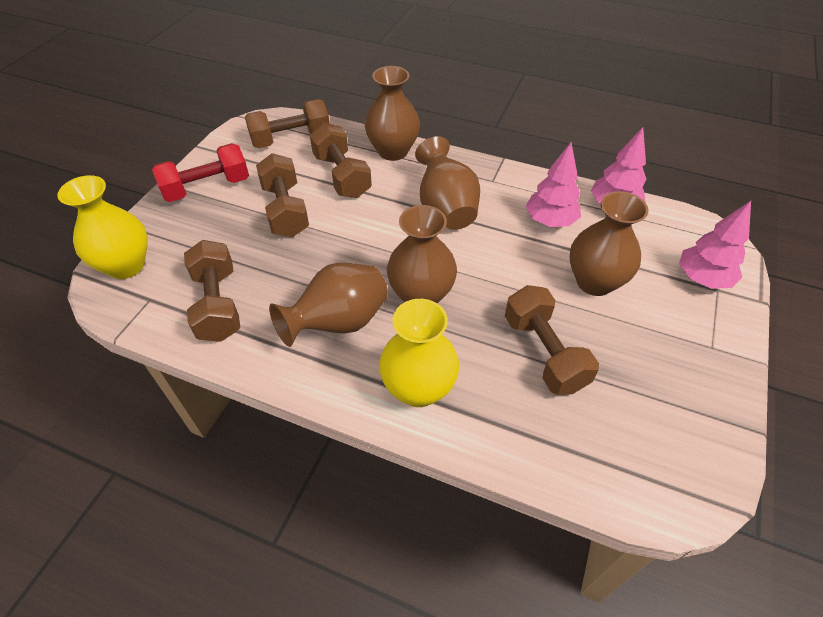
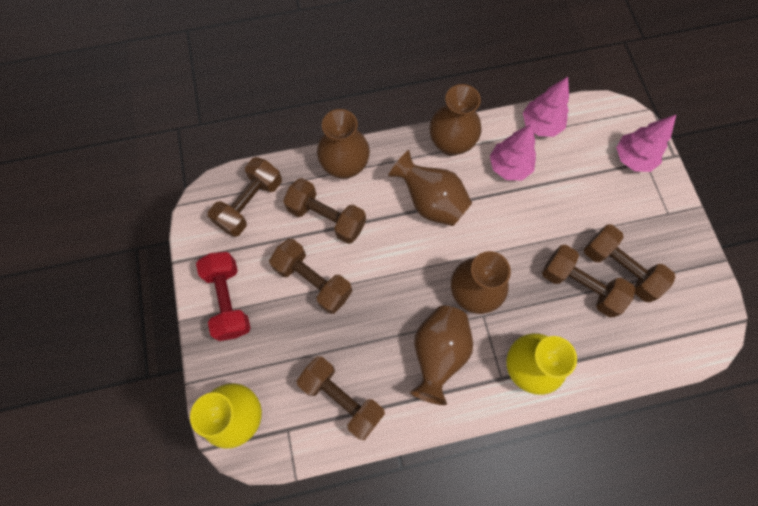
camera: 35 degrees left, 20 degrees up
red dumbbell [152,143,249,202] -> red dumbbell turned 45 degrees counterclockwise [196,252,251,341]
brown vase [570,191,649,296] -> brown vase moved to [429,84,482,156]
none -> brown dumbbell [584,224,676,302]

